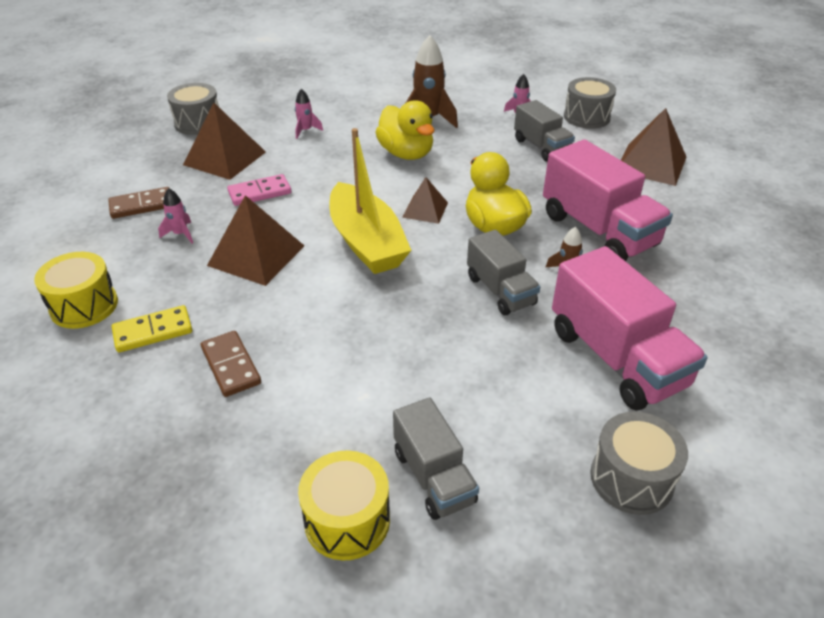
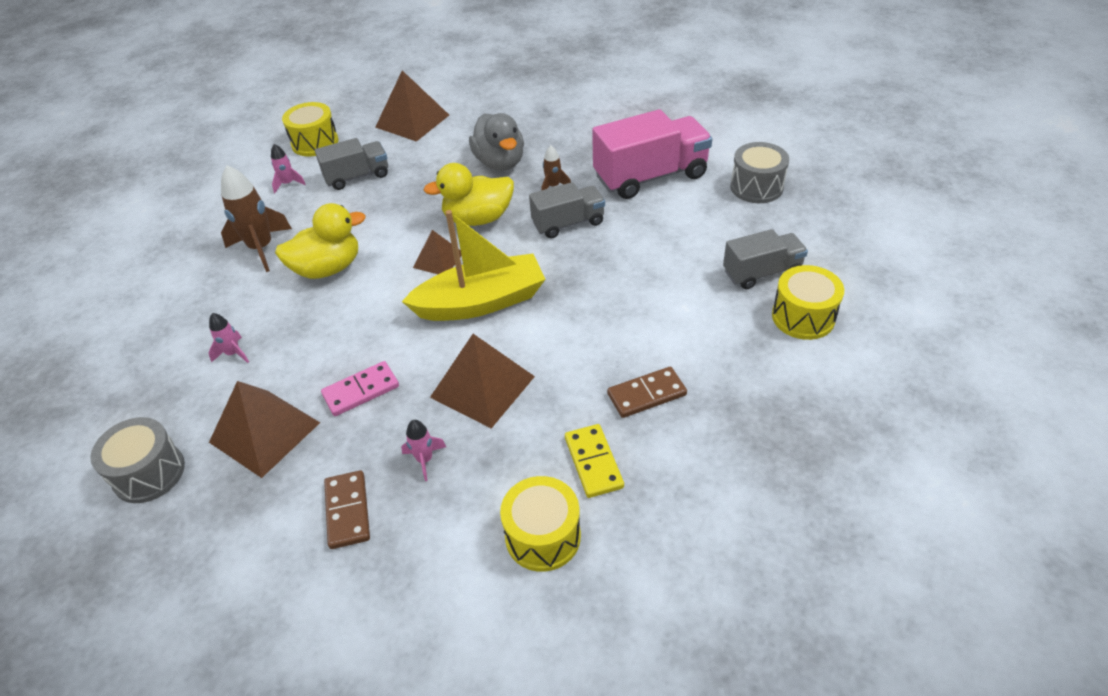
camera: 80 degrees left, 5 degrees up
pink domino [227,174,291,206] -> pink domino turned 75 degrees clockwise [321,361,399,416]
pink truck [543,139,673,261] -> grey duck [469,113,524,171]
grey drum [564,77,616,129] -> yellow drum [282,102,338,157]

